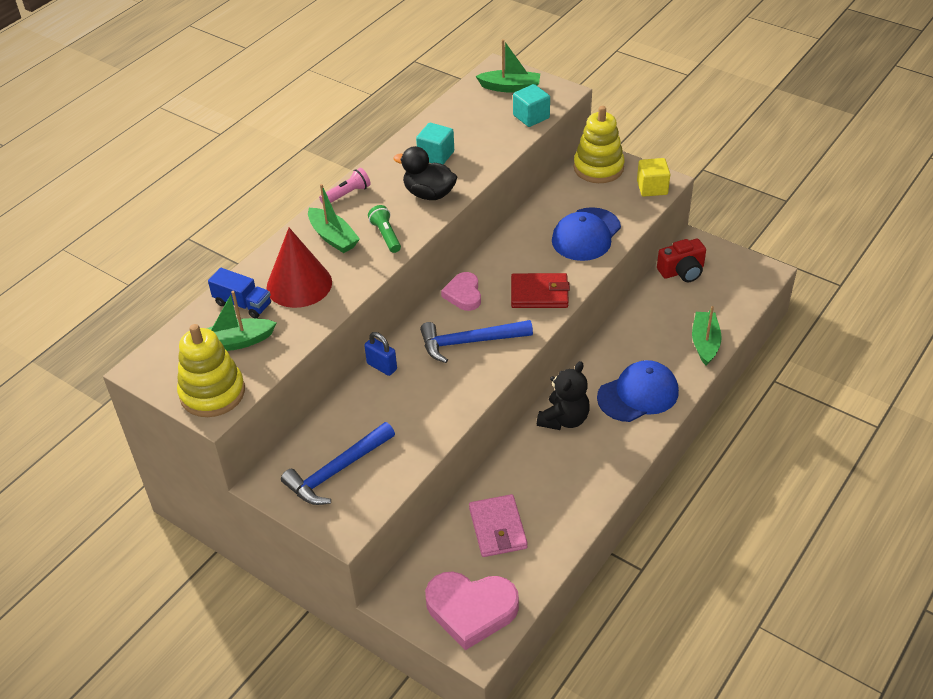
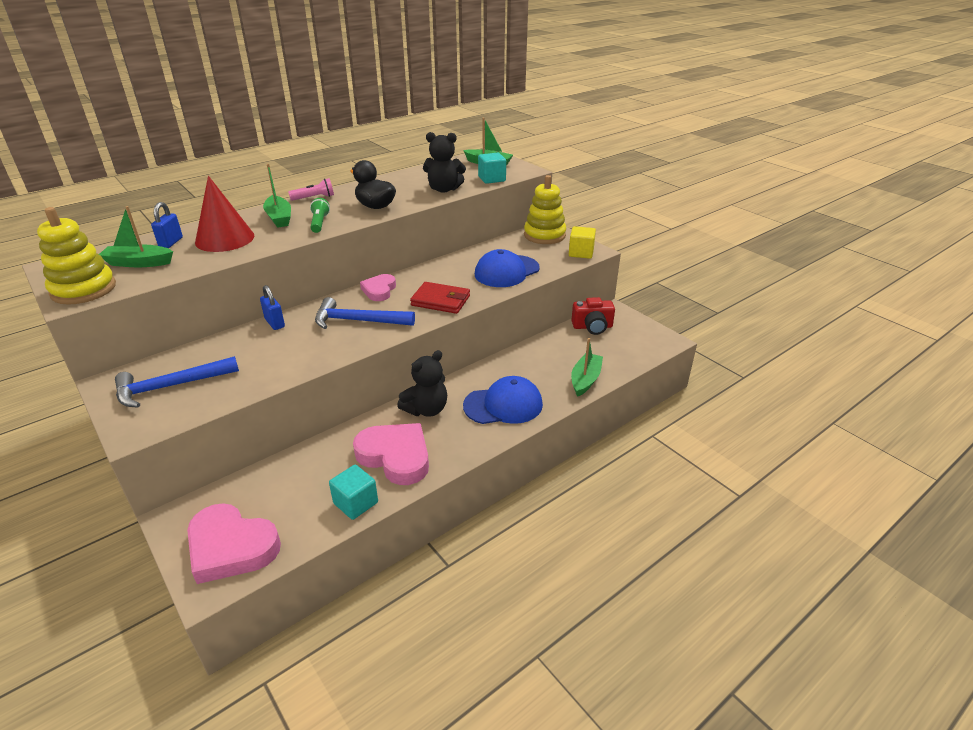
camera: 15 degrees right, 10 degrees down
blue truck [208,268,271,318] -> blue padlock [151,202,183,248]
turquoise cube [416,123,454,164] -> turquoise cube moved to [329,465,378,520]
pink wallet [469,494,528,557] -> none
none -> pink heart [353,423,429,485]
none -> black teddy bear [423,132,466,193]

